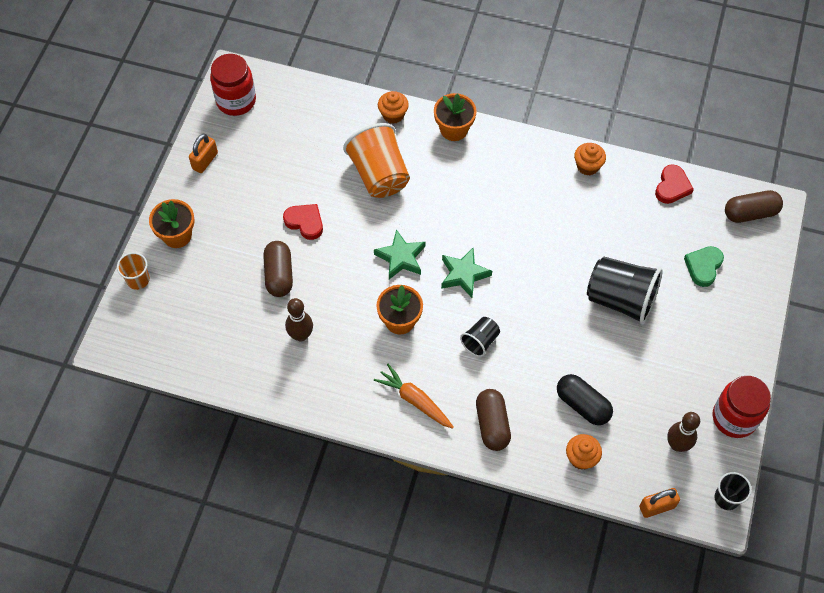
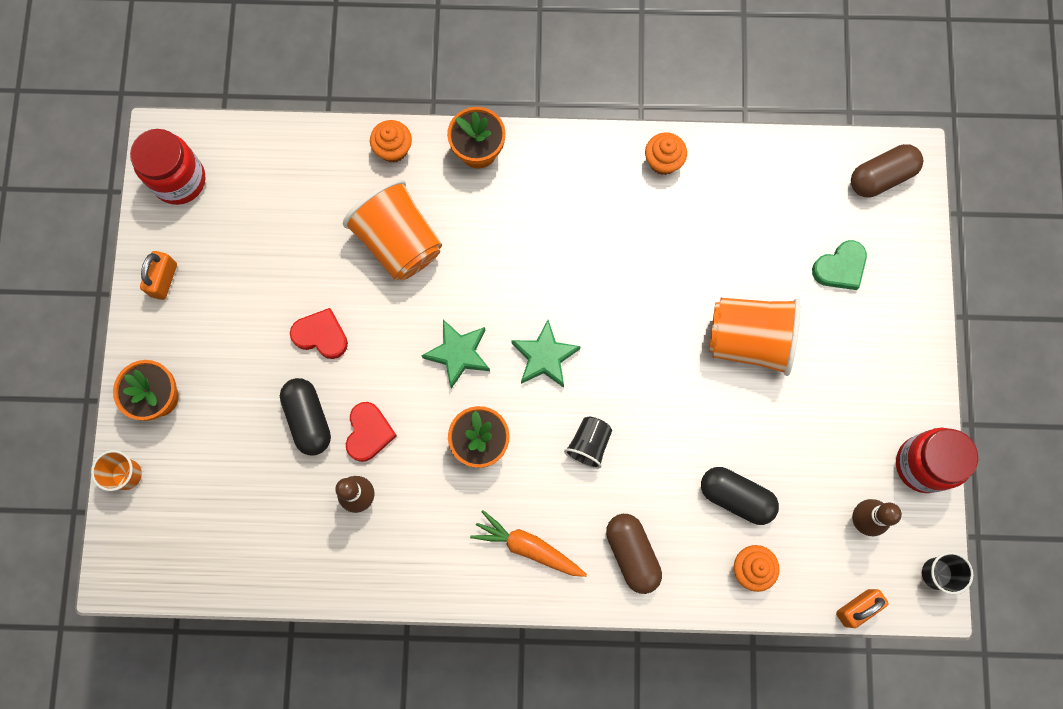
camera: 15 degrees left, 15 degrees up
brown capsule [263,241,293,297] -> black capsule [280,378,331,456]
black cup [587,257,663,325] -> orange cup [709,298,800,376]
red heart [655,164,694,204] -> red heart moved to [346,402,397,462]
green heart [684,246,724,287] -> green heart turned 135 degrees counterclockwise [812,240,867,290]

